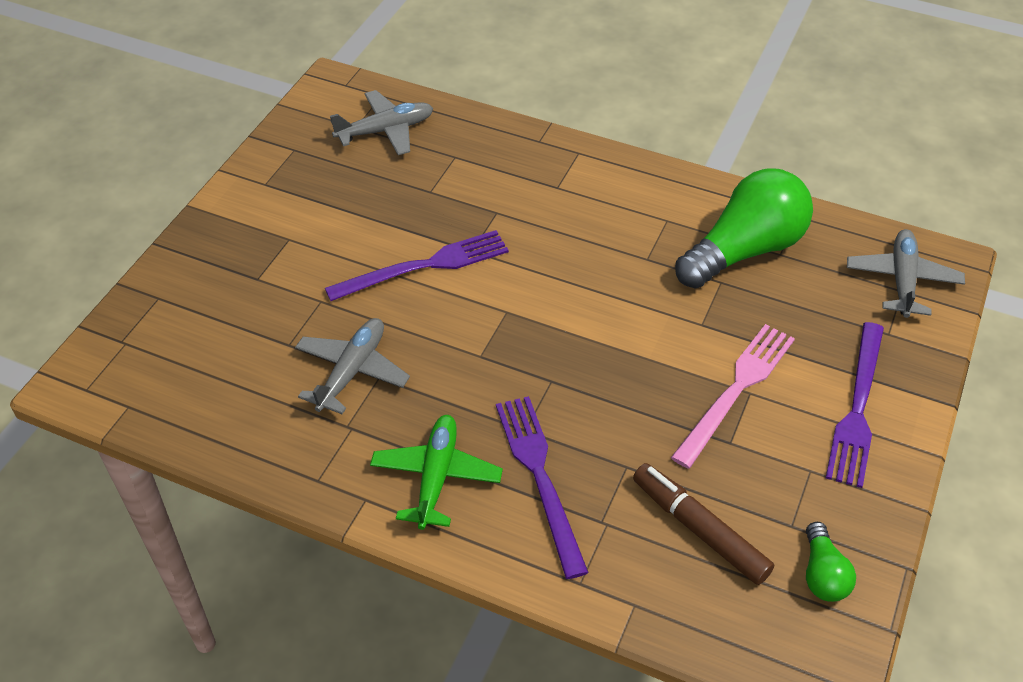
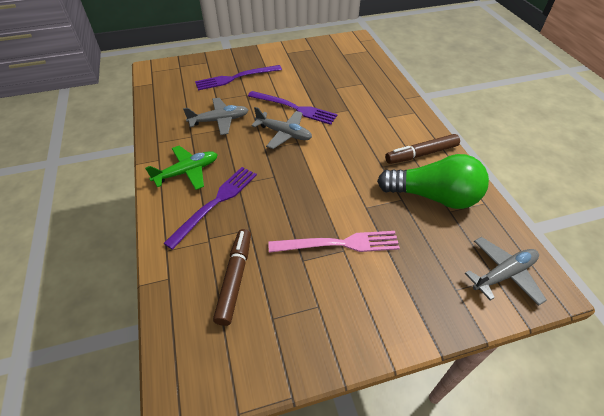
camera: 50 degrees right, 0 degrees up
grey plane [330,90,433,155] -> grey plane moved to [251,107,312,149]
green light bulb [806,522,856,602] -> none
purple fork [826,322,884,488] -> purple fork moved to [195,65,282,91]
none -> brown marker [385,134,460,164]

